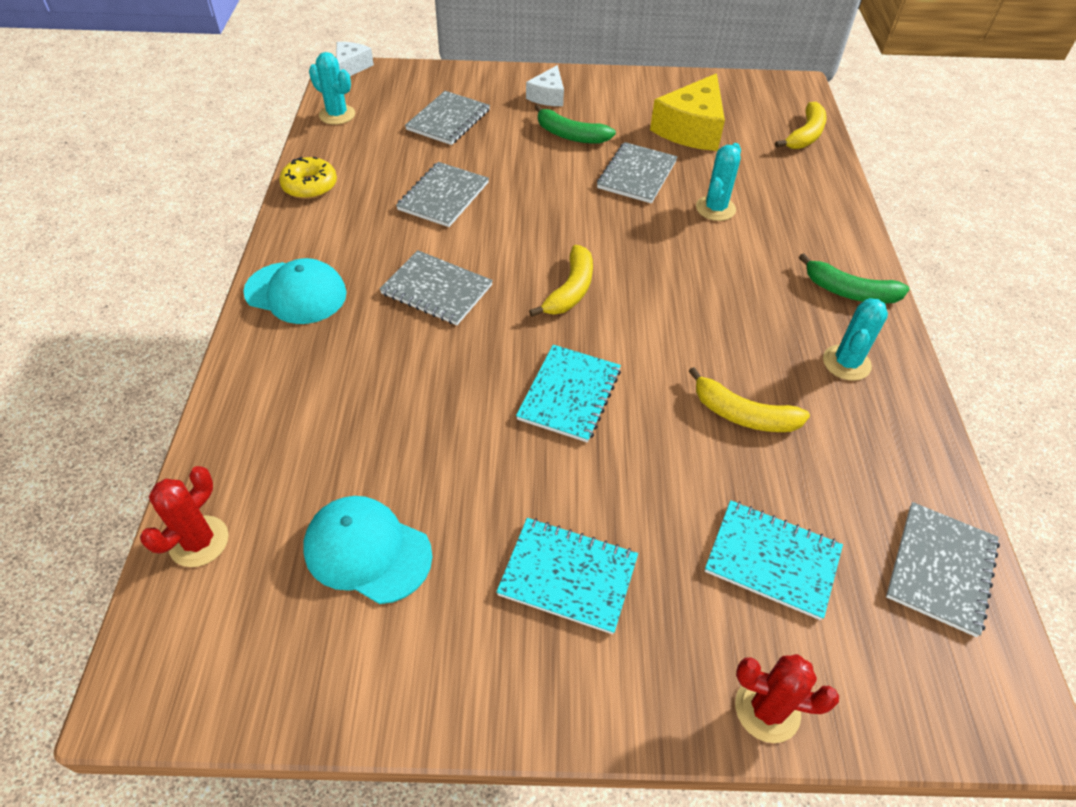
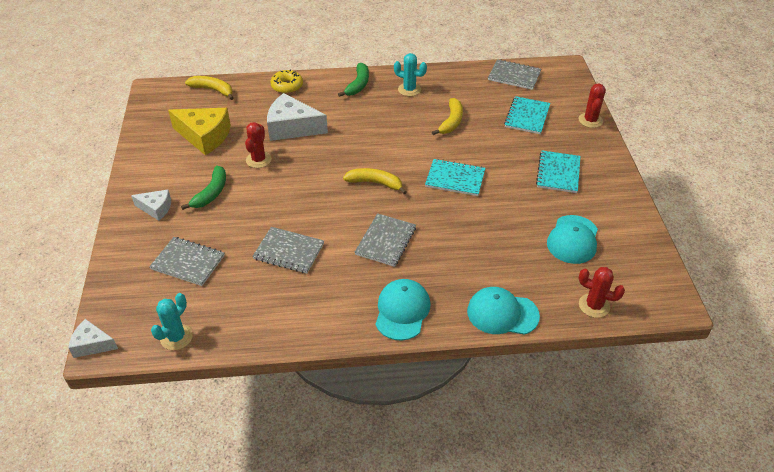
camera: 95 degrees left, 5 degrees down
yellow donut [279,157,337,199] -> yellow donut moved to [270,70,303,94]
grey notebook [597,142,678,203] -> red cactus [245,122,272,168]
turquoise cactus [696,143,741,221] -> white cheese [267,93,328,141]
none -> turquoise cap [467,287,540,335]

